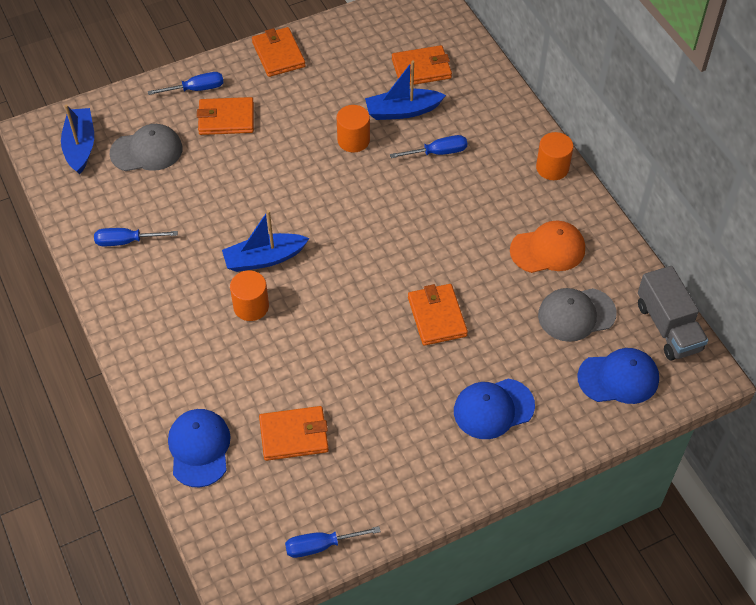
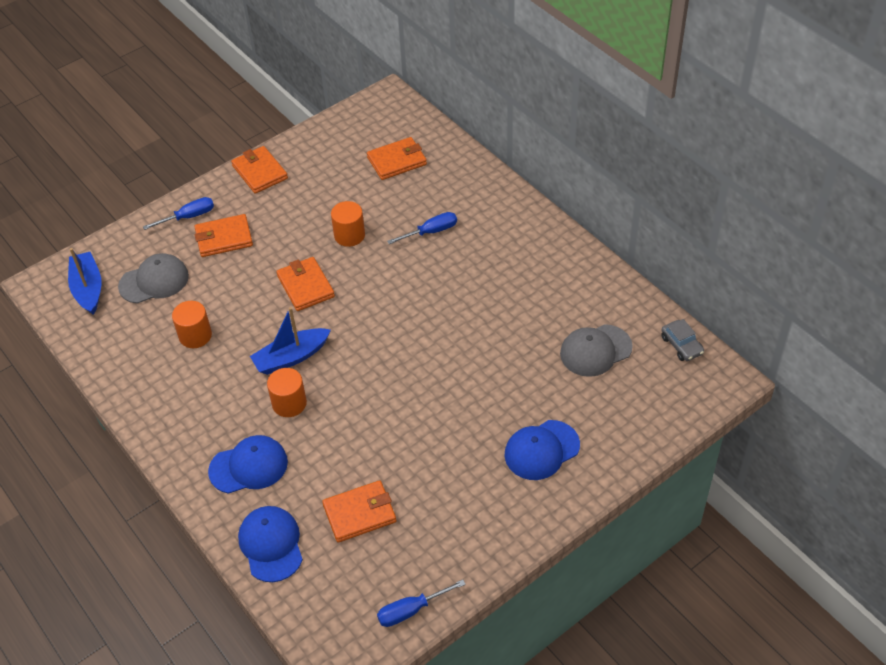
camera: 10 degrees left, 5 degrees down
blue screwdriver [94,228,178,246] -> none
blue boat [365,61,446,120] -> none
orange wallet [408,284,468,346] -> orange wallet moved to [276,257,335,311]
orange cap [510,221,585,273] -> none
orange cylinder [536,132,573,180] -> orange cylinder moved to [172,301,212,348]
blue cap [577,348,659,404] -> blue cap moved to [208,435,288,494]
grey truck [638,266,708,360] -> grey car [661,319,704,361]

